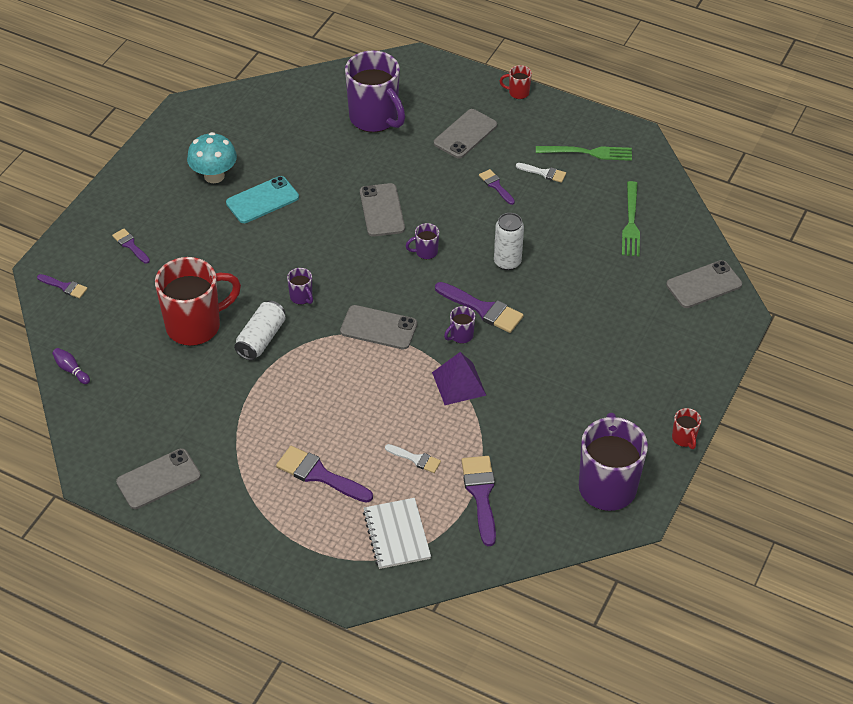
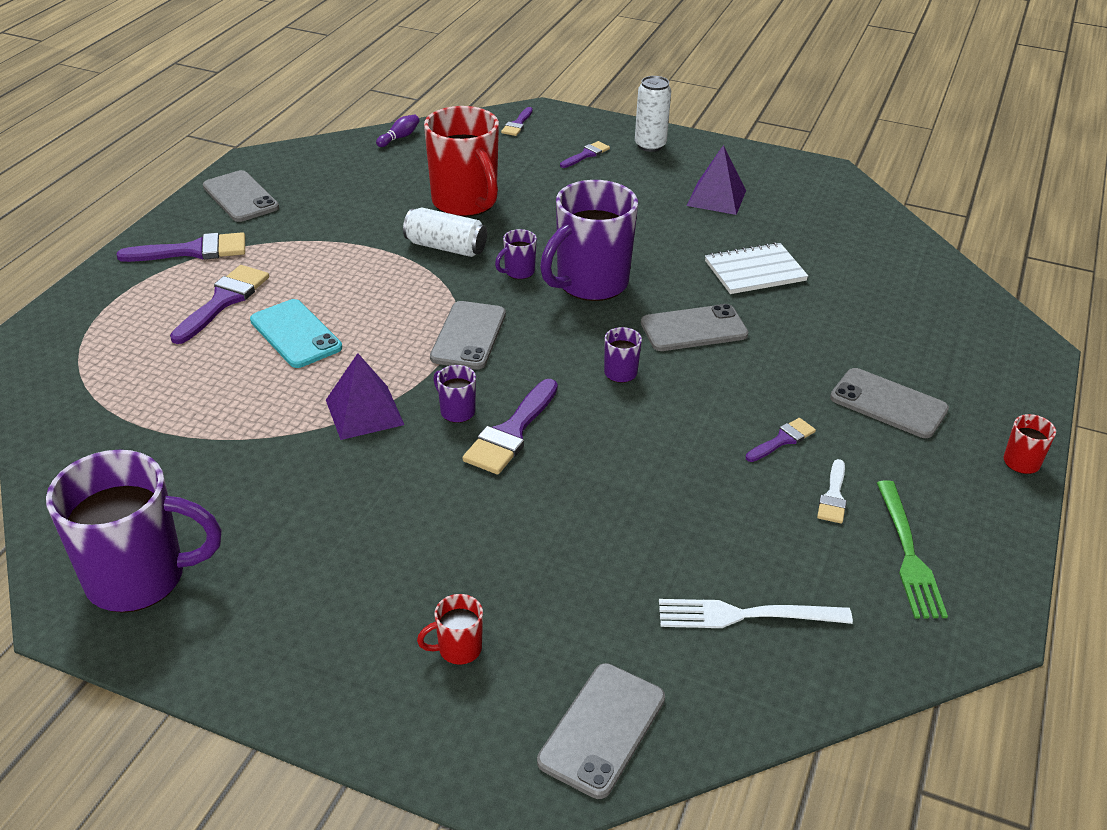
camera: 85 degrees right, 10 degrees down
turquoise mushroom [187,132,237,183] -> purple pyramid [687,145,746,215]
turquoise phone [226,176,299,223] -> turquoise phone moved to [250,299,342,368]
purple mug [345,50,405,132] -> purple mug moved to [540,180,638,301]
white notebook [363,498,431,569] -> white notebook moved to [705,242,808,294]
white brush [385,444,441,473] -> none
purple brush [461,456,496,546] -> purple brush moved to [117,232,245,262]
white can [494,213,524,270] -> white can moved to [635,76,671,152]
green fork [622,181,640,256] -> white fork [659,599,853,628]
grey phone [666,260,742,308] -> grey phone turned 60 degrees clockwise [537,663,665,799]
red mug [672,408,701,449] -> red mug moved to [417,594,483,665]

